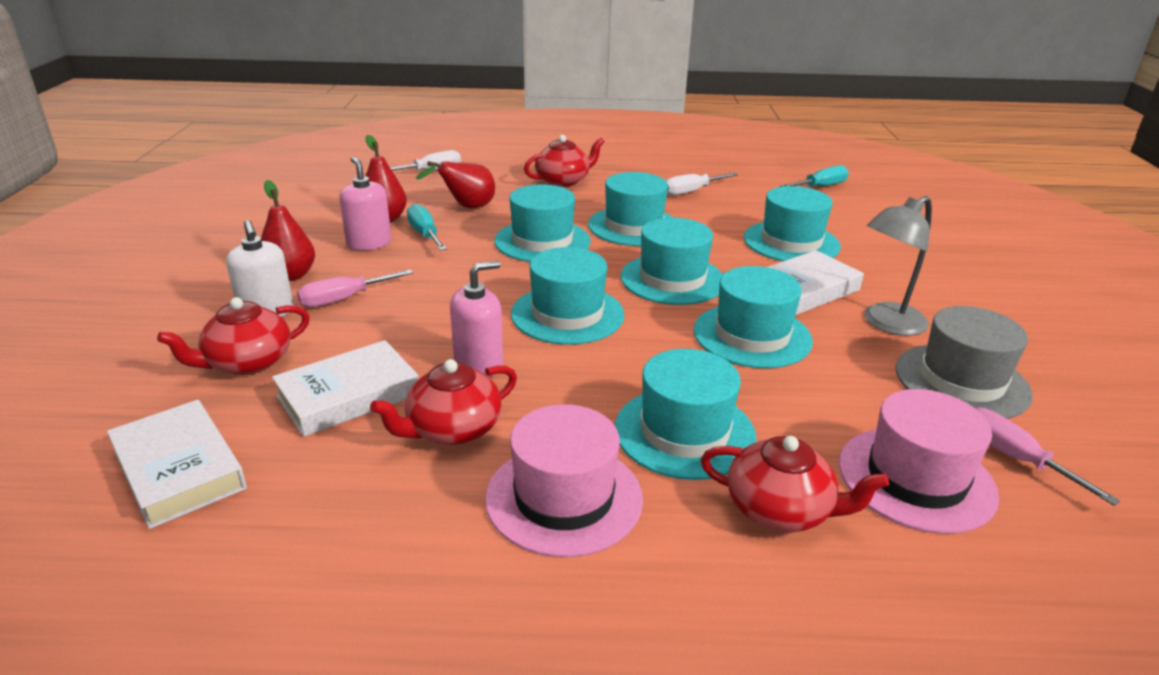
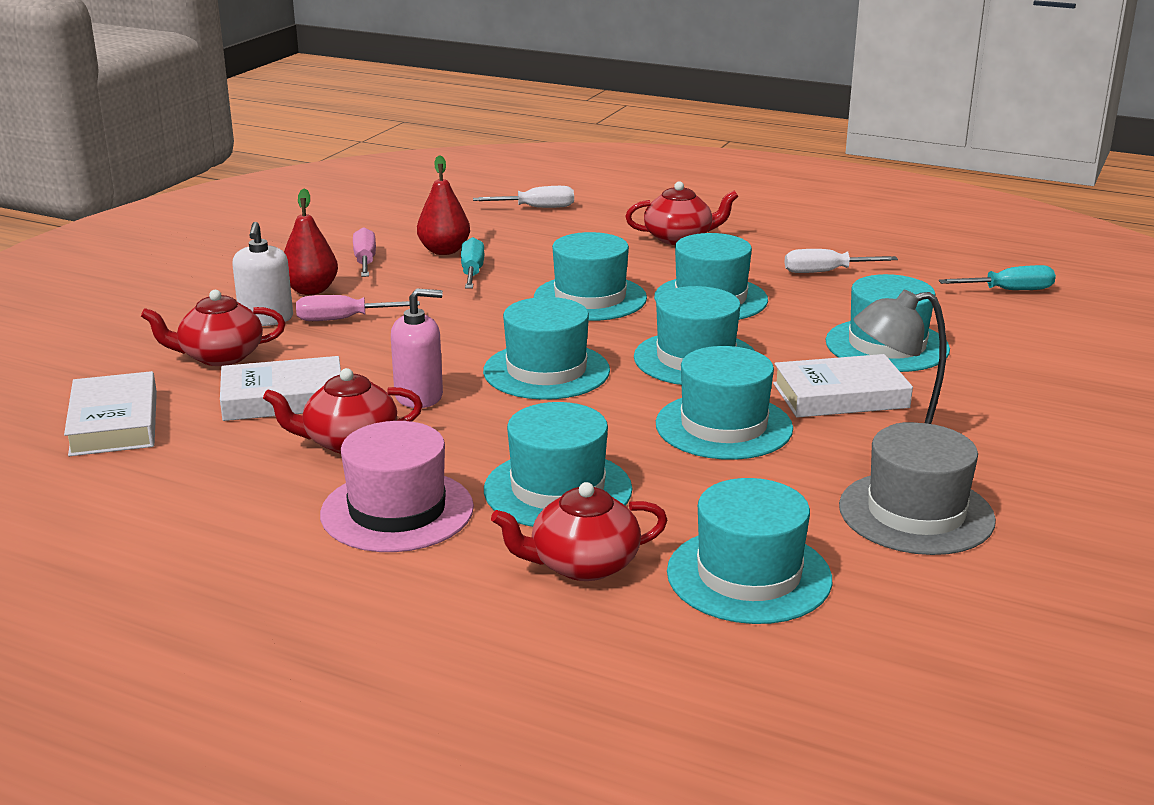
camera: 25 degrees right, 5 degrees down
pink soap dispenser [339,157,392,250] -> none
red pear [416,161,495,208] -> none
red teapot [701,436,889,532] -> red teapot turned 120 degrees clockwise [491,482,668,581]
pink hat [839,389,999,534] -> turquoise hat [667,478,832,624]
pink screwdriver [975,407,1120,506] -> pink screwdriver moved to [353,227,376,277]

